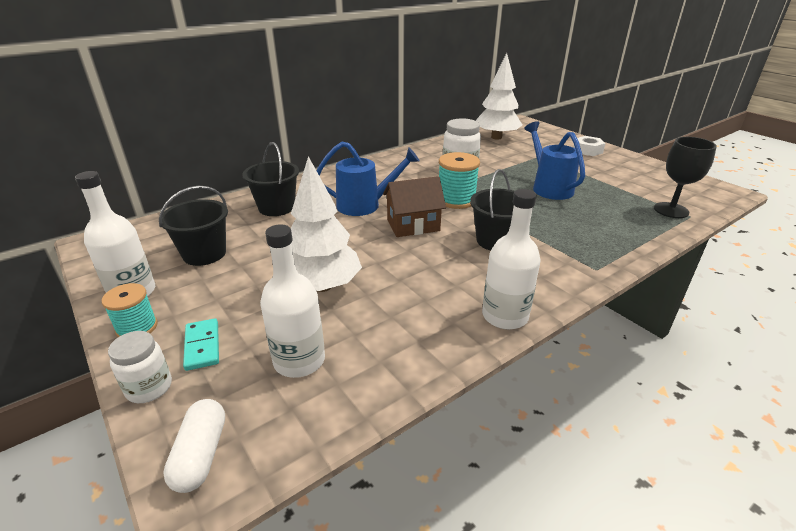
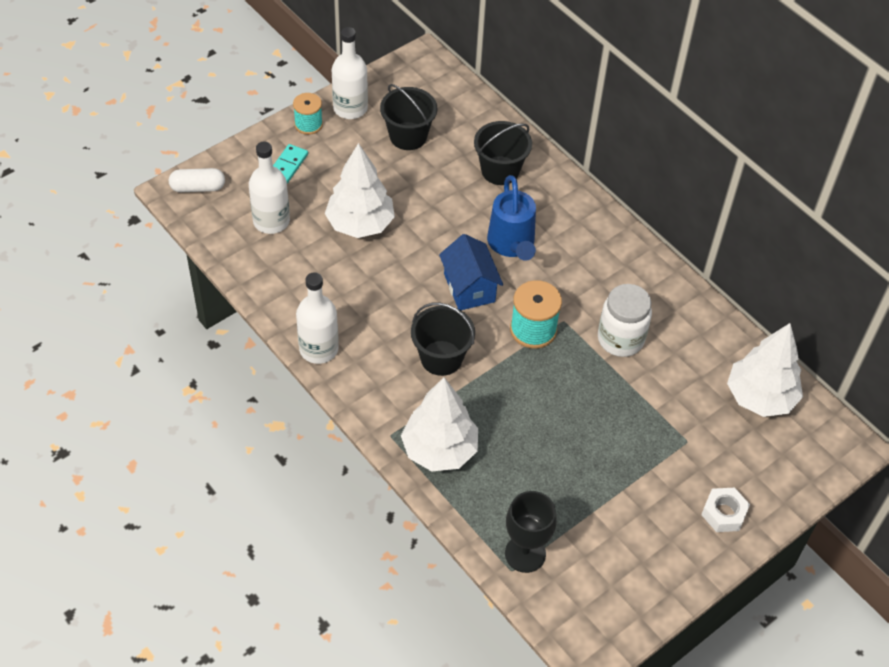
camera: 85 degrees right, 20 degrees up
white jar [108,331,172,403] -> none
turquoise domino [183,318,219,371] -> turquoise domino turned 45 degrees counterclockwise [273,144,308,183]
brown house [383,176,446,237] -> blue house [439,234,503,310]
blue watering can [524,121,585,200] -> none
none -> white tree [401,377,478,471]

